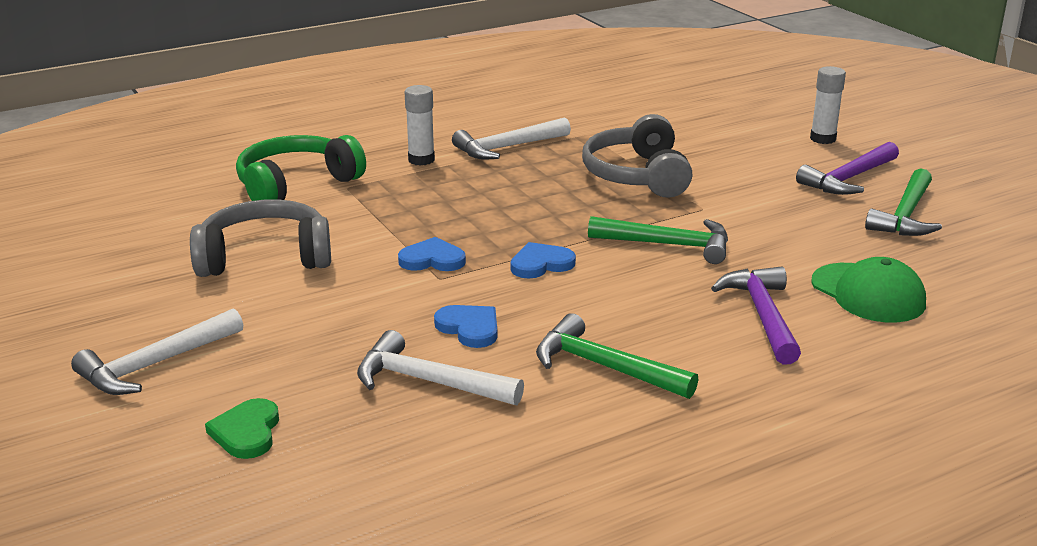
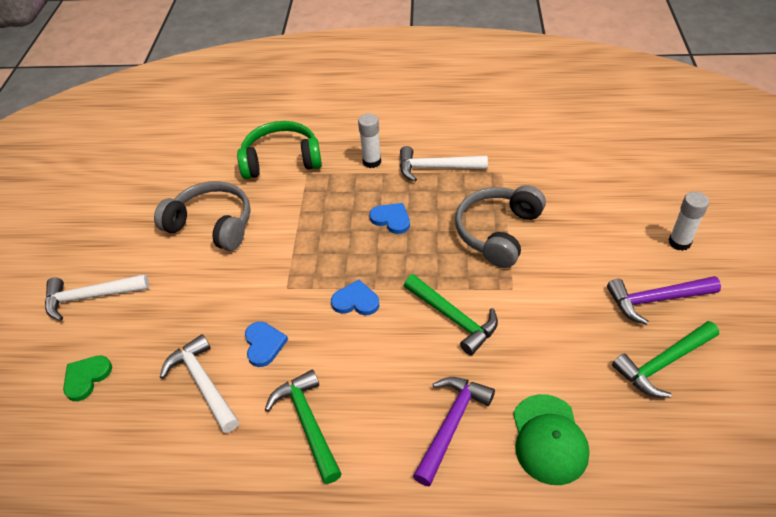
camera: 35 degrees right, 20 degrees up
blue heart [398,237,466,271] -> blue heart moved to [369,203,410,234]

